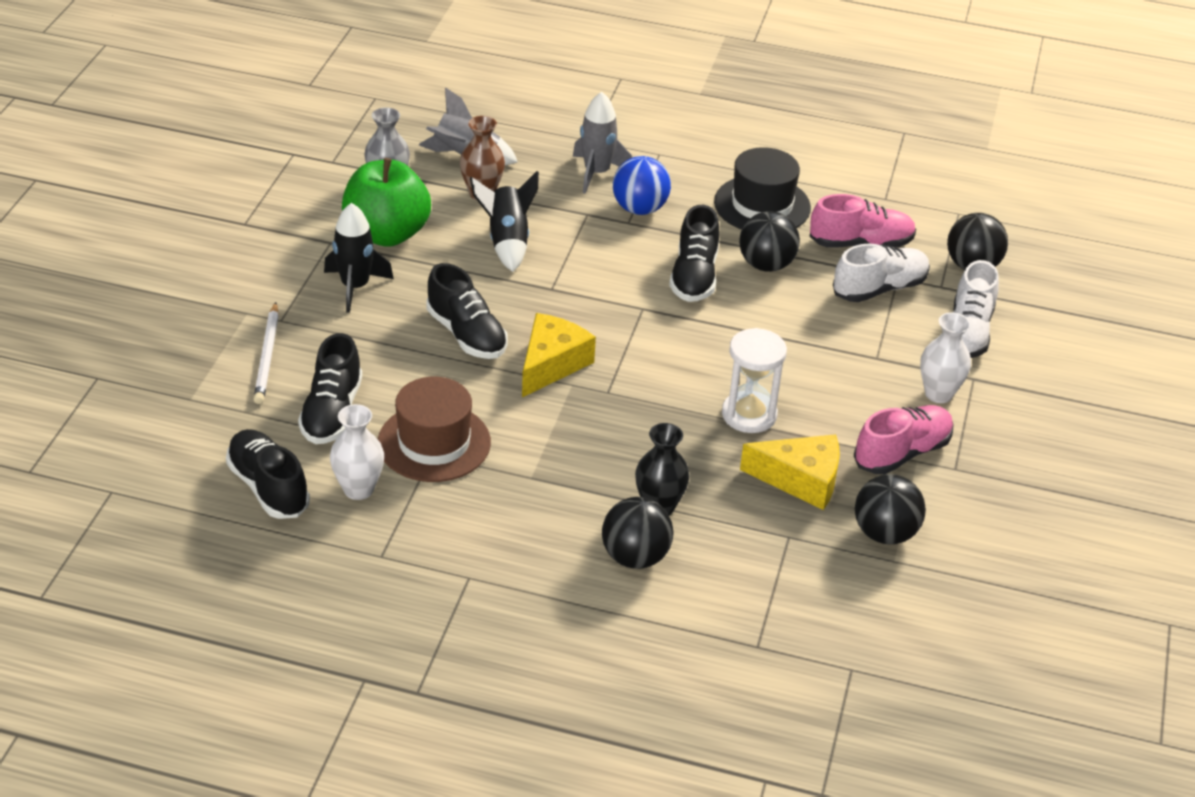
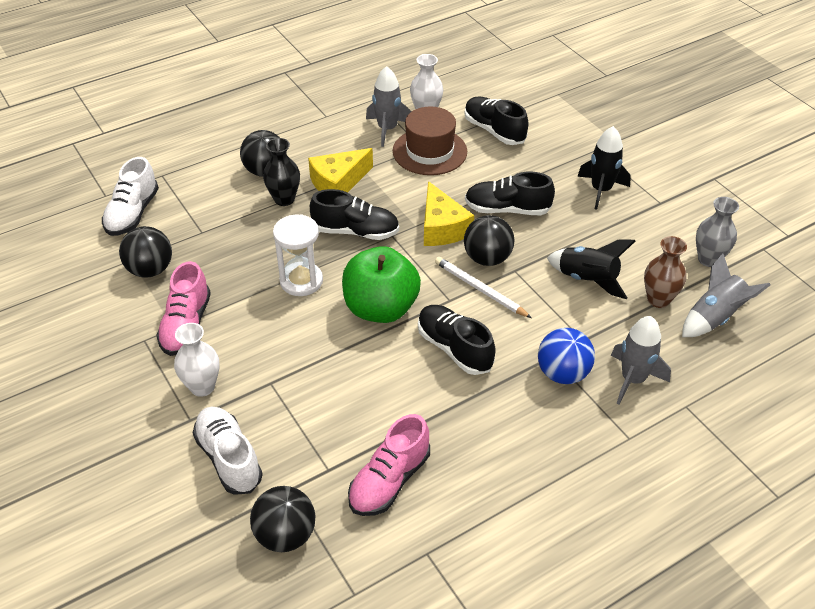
camera: 135 degrees right, 5 degrees up
black shoe [226,429,310,519] -> black shoe moved to [310,189,399,240]
white pencil [253,302,279,404] -> white pencil moved to [435,257,532,318]
green apple [342,158,431,247] -> green apple moved to [342,246,421,323]
black hat [714,147,811,230] -> none
black ball [739,211,800,272] -> black ball moved to [464,215,515,266]
yellow cheese [740,434,840,510] -> yellow cheese moved to [308,148,373,193]
white shoe [833,244,930,302] -> white shoe moved to [102,157,159,236]
none -> grey rocket [366,66,412,147]

